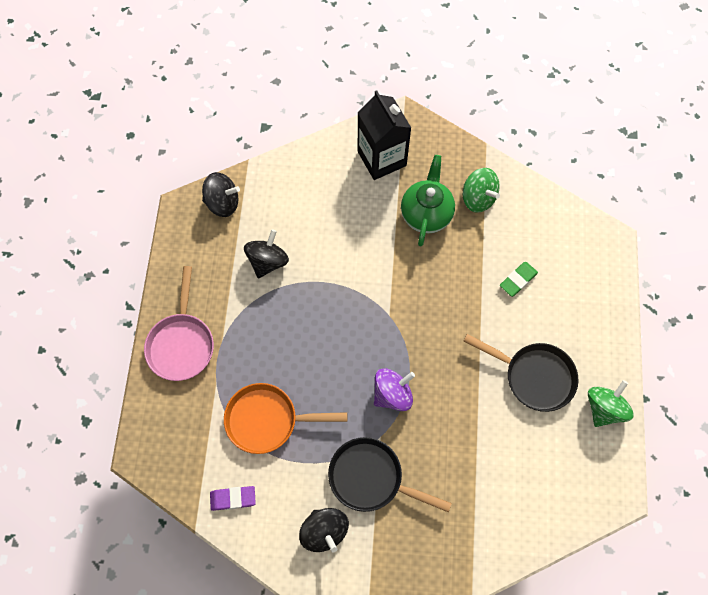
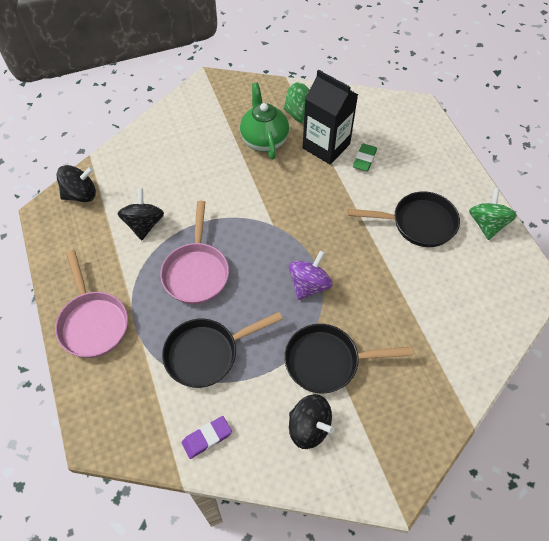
camera: 25 degrees left, 10 degrees down
orange pan [224,383,347,454] -> black pan [162,312,283,388]
black carton [358,90,411,180] -> black carton moved to [302,70,358,164]
none -> pink pan [160,201,229,304]

